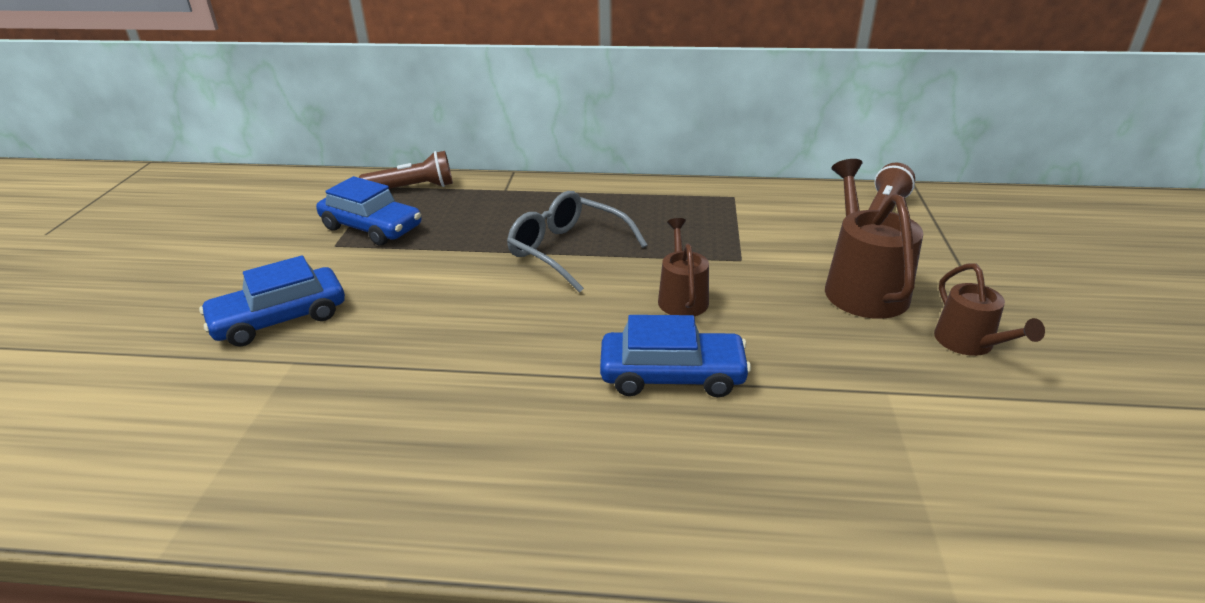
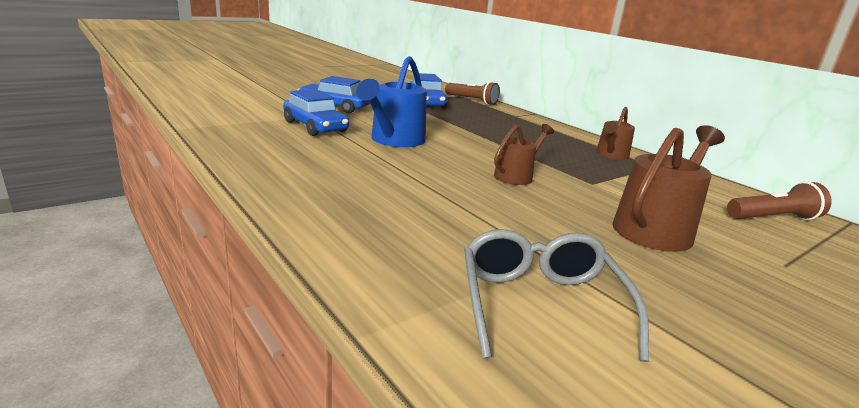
camera: 45 degrees right, 10 degrees down
grey glasses [507,191,647,293] -> grey glasses moved to [464,229,649,362]
blue car [600,315,751,397] -> blue car moved to [283,89,349,136]
brown watering can [934,264,1045,356] -> brown watering can moved to [596,107,635,160]
none -> blue watering can [356,56,427,147]

